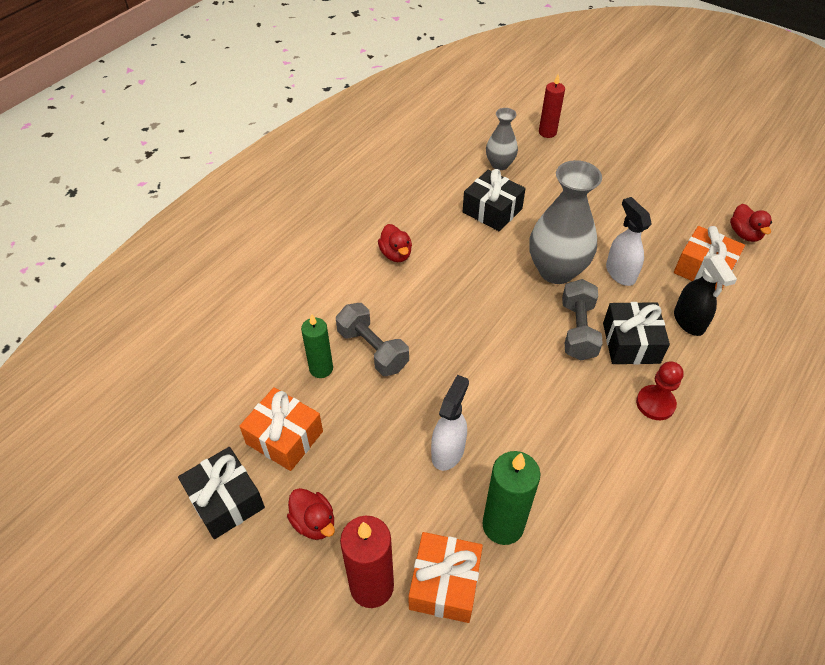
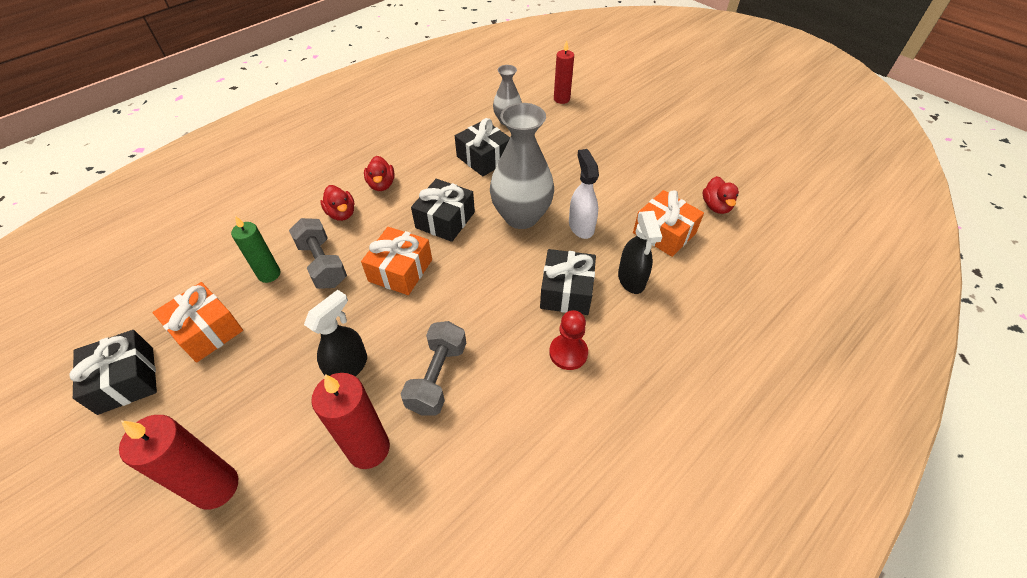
camera: 10 degrees right, 0 degrees up
red duck [287,488,335,540] -> red duck moved to [320,185,355,221]
orange gift [409,532,483,623] -> orange gift moved to [361,227,432,295]
white spray bottle [431,375,469,471] -> black spray bottle [304,290,367,377]
green candle [482,451,540,545] -> red candle [311,373,390,469]
grey dumbbell [562,279,603,360] -> grey dumbbell moved to [401,321,466,415]
none -> black gift [411,179,475,242]

